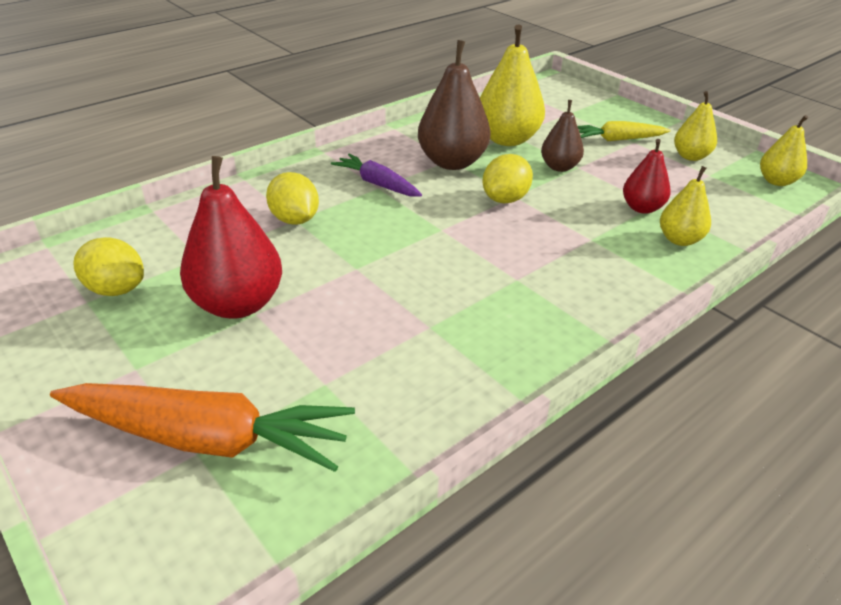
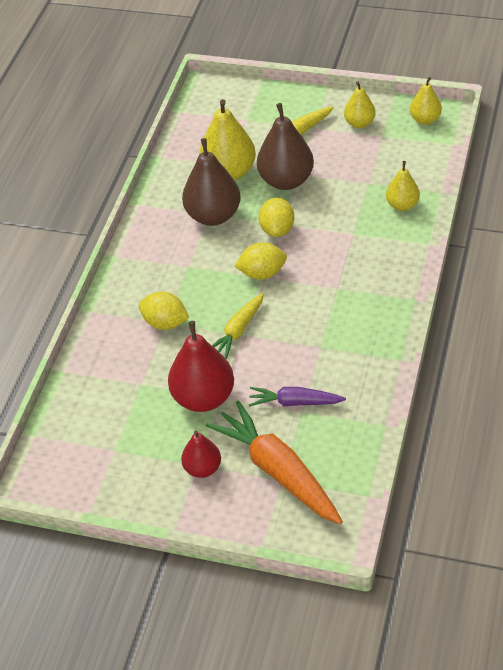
camera: 30 degrees left, 10 degrees up
orange carrot [50,383,355,472] -> orange carrot turned 105 degrees counterclockwise [206,401,343,524]
yellow lemon [73,237,144,296] -> yellow lemon moved to [235,242,287,280]
purple carrot [331,154,422,197] -> purple carrot moved to [249,387,346,407]
brown pear [541,100,584,172] -> brown pear [257,103,314,190], size x1.73
red pear [623,139,671,214] -> red pear moved to [181,431,221,478]
none -> yellow carrot [212,293,264,359]

